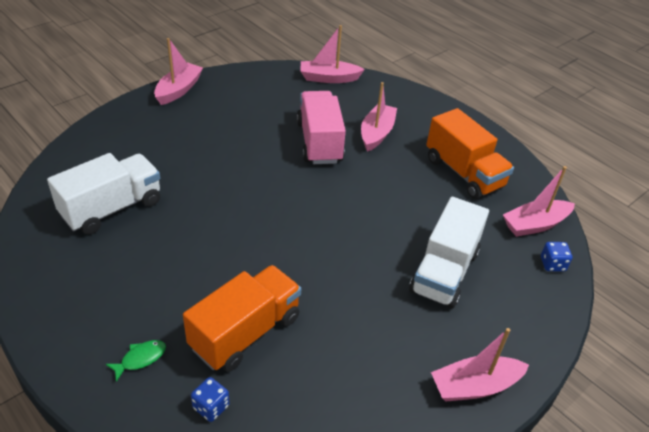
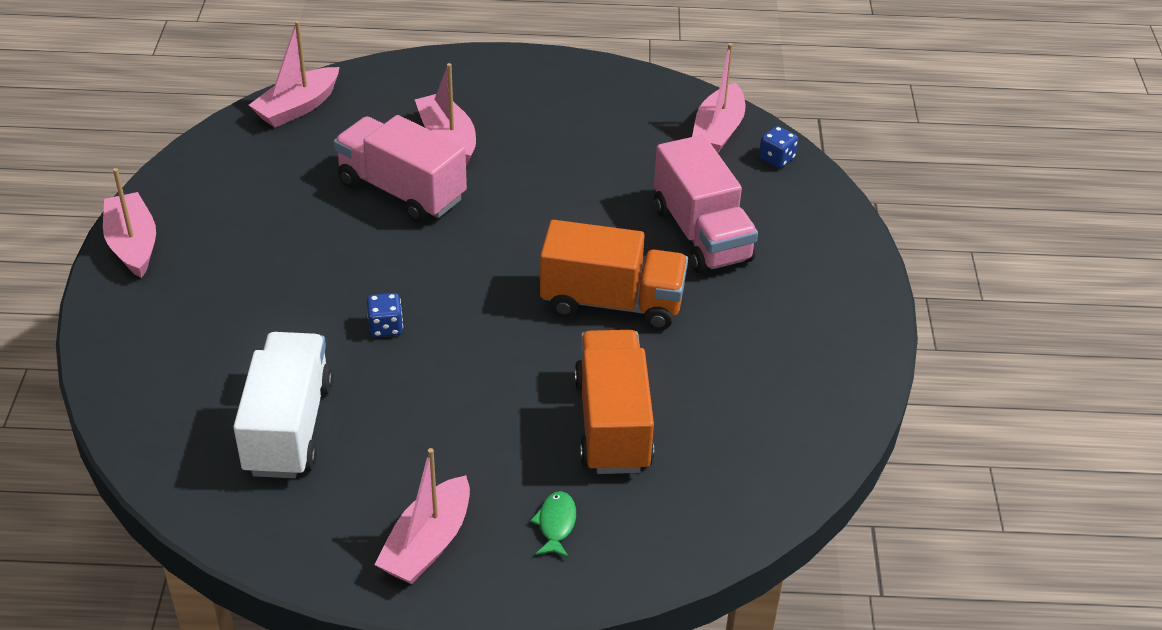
camera: 45 degrees left, 0 degrees up
blue dice [191,377,230,422] -> blue dice moved to [367,293,403,337]
white truck [409,197,489,309] -> pink truck [654,135,758,274]
orange truck [426,108,514,199] -> orange truck moved to [540,220,688,330]
pink boat [431,328,529,402] -> pink boat moved to [374,448,470,584]

